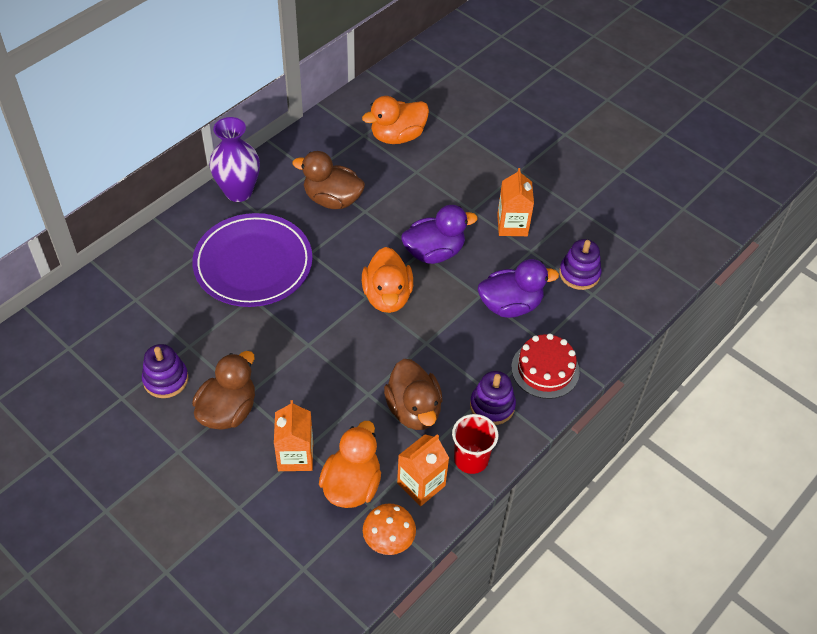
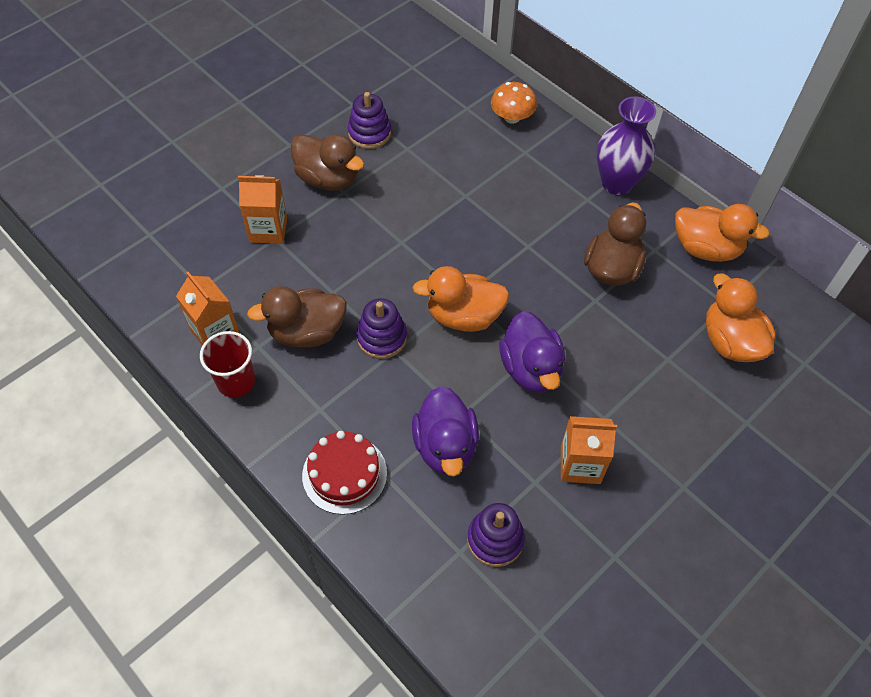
camera: 95 degrees right, 5 degrees up
purple plate [192,213,313,307] -> none
orange duck [319,421,381,508] -> orange duck moved to [675,204,770,262]
orange mushroom [363,503,416,555] -> orange mushroom moved to [491,82,537,124]
purple stacking toy [470,371,516,425] -> purple stacking toy moved to [356,298,407,359]

